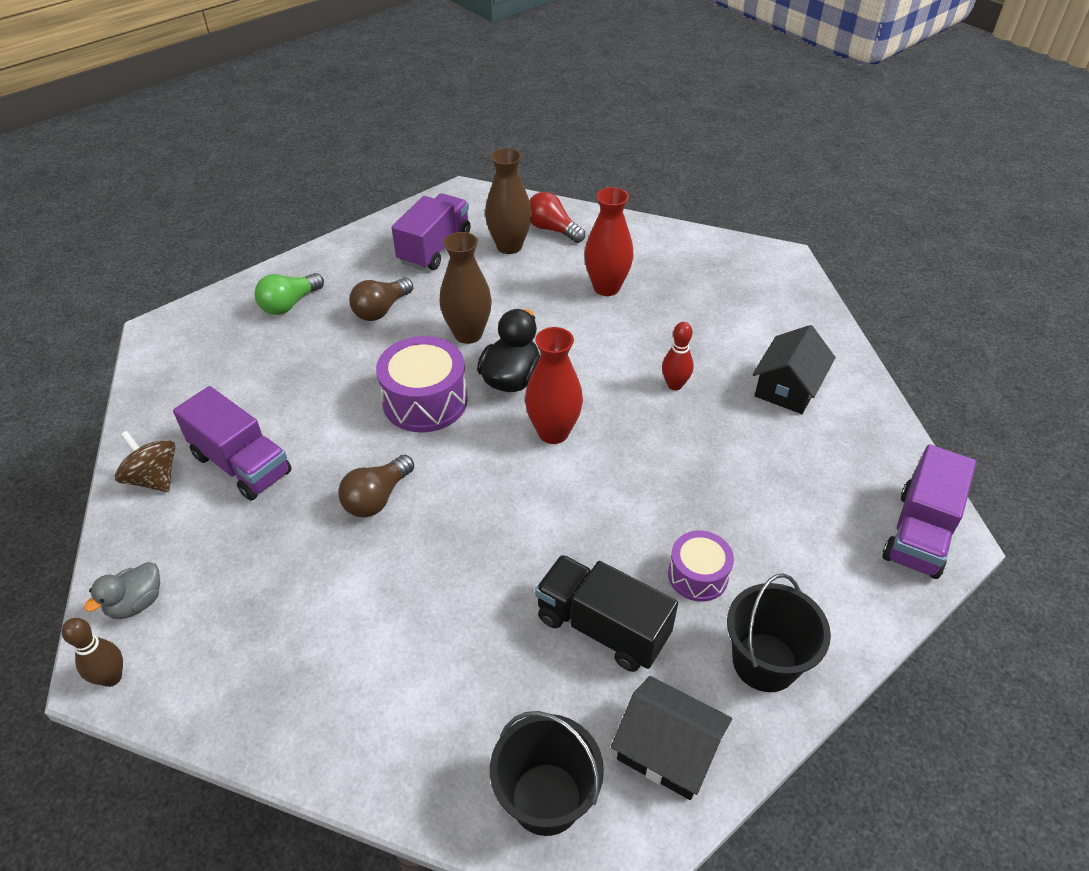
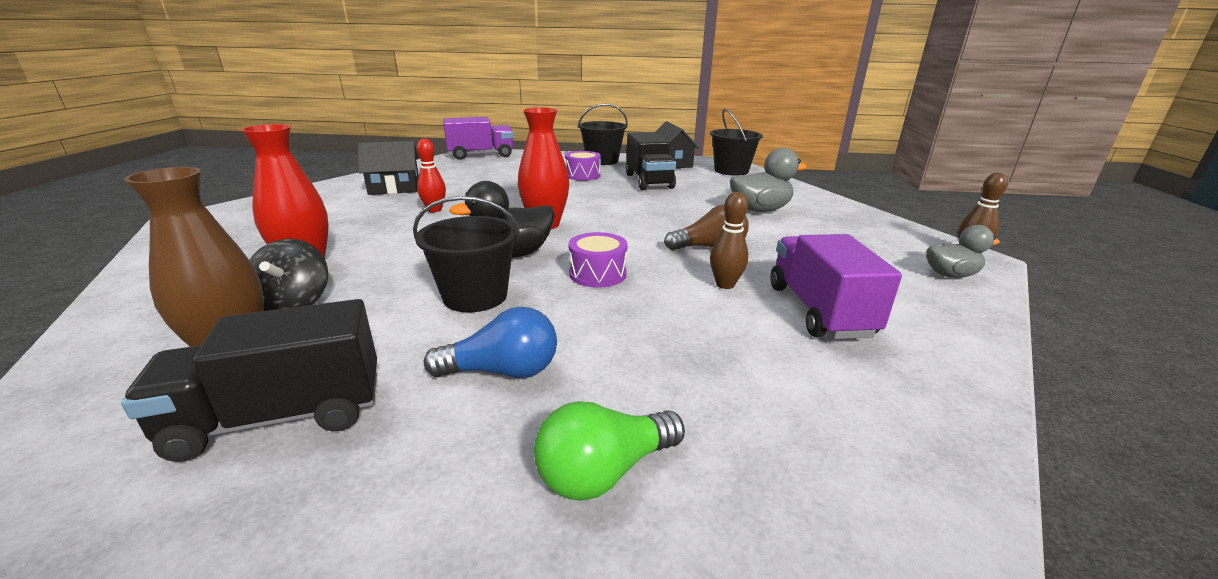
camera: 135 degrees left, 20 degrees down
brown spinning top [115,431,175,492] -> none
green light bulb [255,273,324,315] -> green light bulb turned 150 degrees clockwise [534,401,685,500]
brown light bulb [349,278,413,321] -> blue light bulb [424,307,557,378]
purple drum [376,336,468,432] -> purple drum [568,232,628,288], size x0.60
purple truck [392,193,470,270] -> black truck [121,299,377,462]
brown vase [440,232,492,344] -> black bucket [413,196,520,312]
red light bulb [529,192,585,243] -> none
none -> black spinning top [250,239,328,311]
none -> brown bowling pin [710,192,748,289]
none -> grey duck [730,148,807,212]

